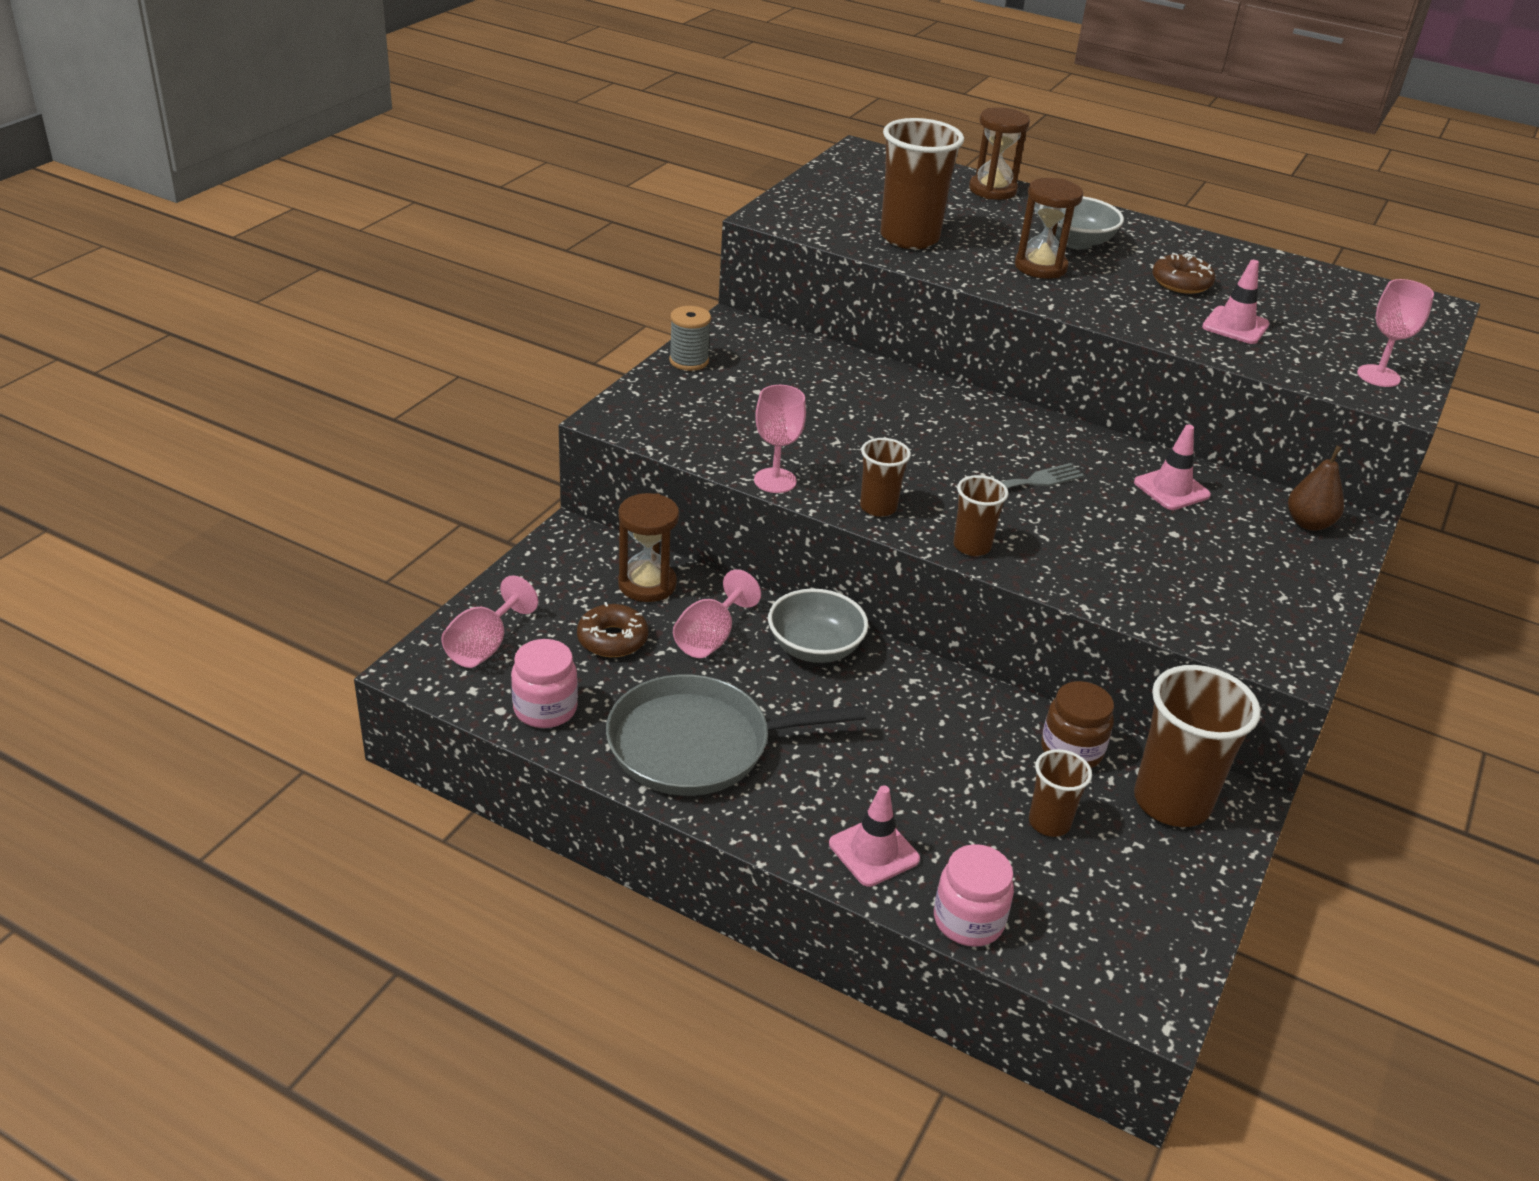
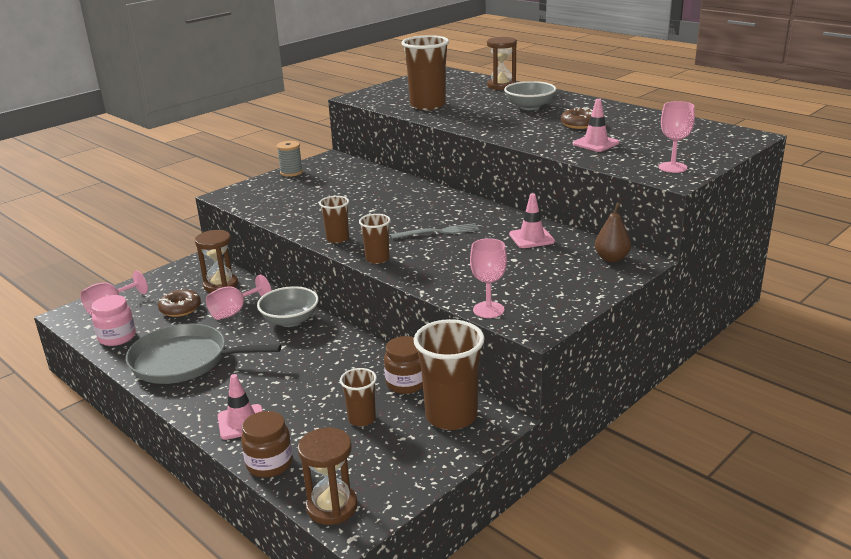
camera: 20 degrees right, 10 degrees down
pink goblet [754,385,806,493] -> pink goblet moved to [470,238,507,318]
pink jar [934,844,1014,947] -> brown jar [241,411,293,478]
brown hourglass [1015,178,1083,279] -> brown hourglass moved to [298,428,358,525]

